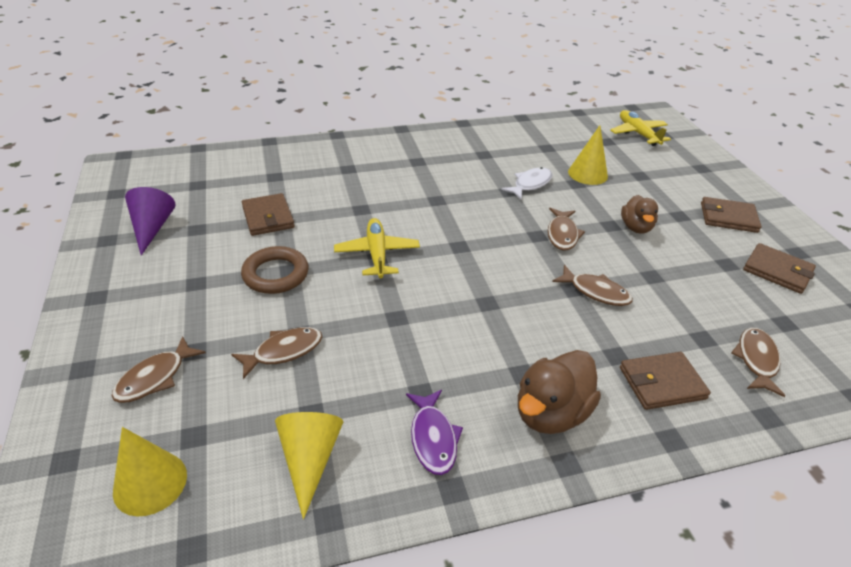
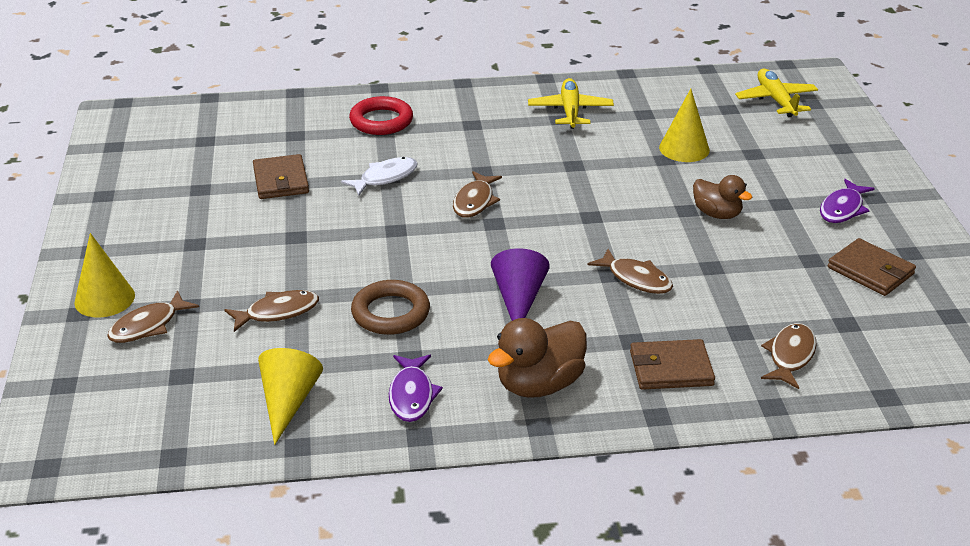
camera: 10 degrees right, 5 degrees down
yellow cone [113,427,187,516] -> yellow cone moved to [74,233,135,318]
purple cone [125,187,176,255] -> purple cone moved to [491,248,550,321]
brown ring [241,246,309,294] -> brown ring moved to [351,280,430,335]
yellow plane [334,218,420,278] -> yellow plane moved to [528,78,614,129]
white fish [501,167,553,199] -> white fish moved to [341,157,418,196]
brown fish [548,208,585,251] -> brown fish moved to [453,171,502,218]
brown duck [621,195,658,234] -> brown duck turned 60 degrees counterclockwise [693,175,752,219]
brown wallet [701,197,762,233] -> purple fish [820,179,875,223]
none -> red ring [349,96,413,135]

